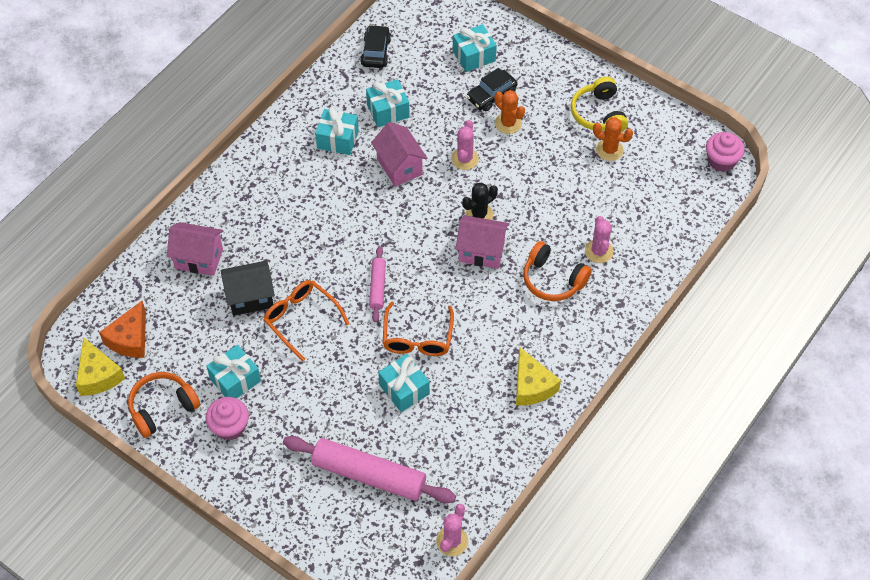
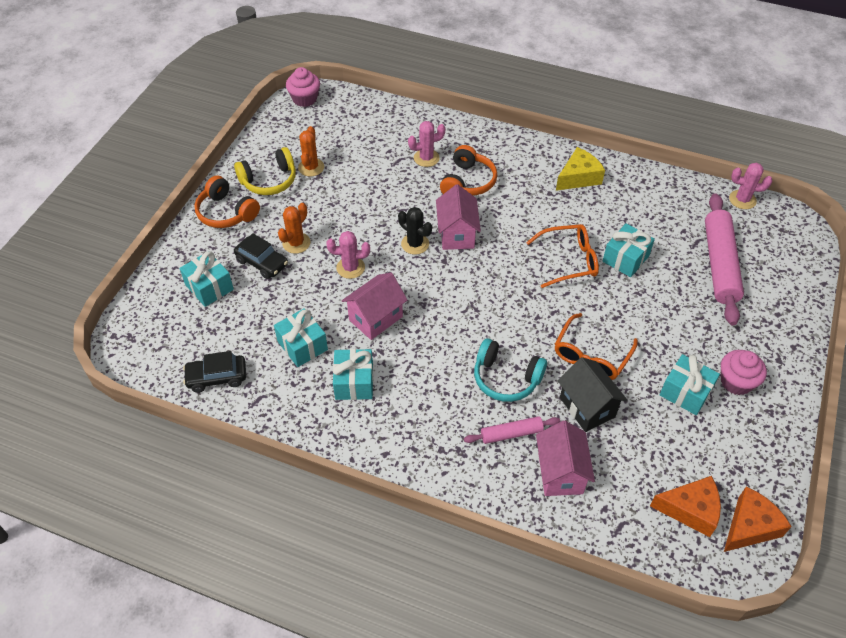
camera: 105 degrees left, 5 degrees down
yellow cheese [76,338,125,396] -> orange cheese [724,487,792,552]
orange headphones [128,372,200,438] -> orange headphones moved to [194,176,260,228]
pink rolling pin [369,246,386,322] -> pink rolling pin moved to [464,416,560,444]
none -> turquoise headphones [474,338,547,402]

